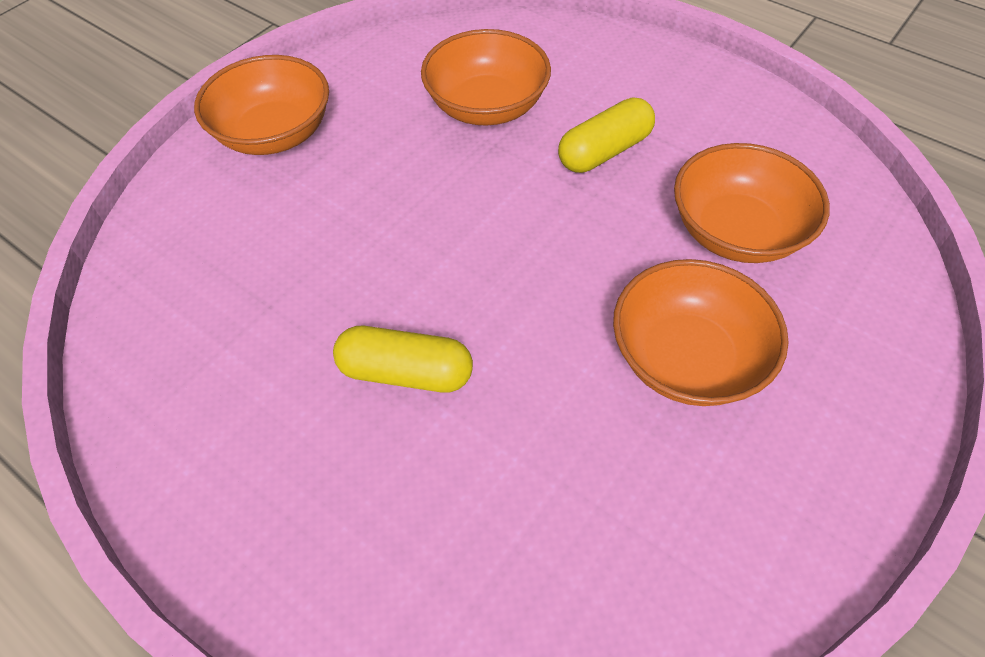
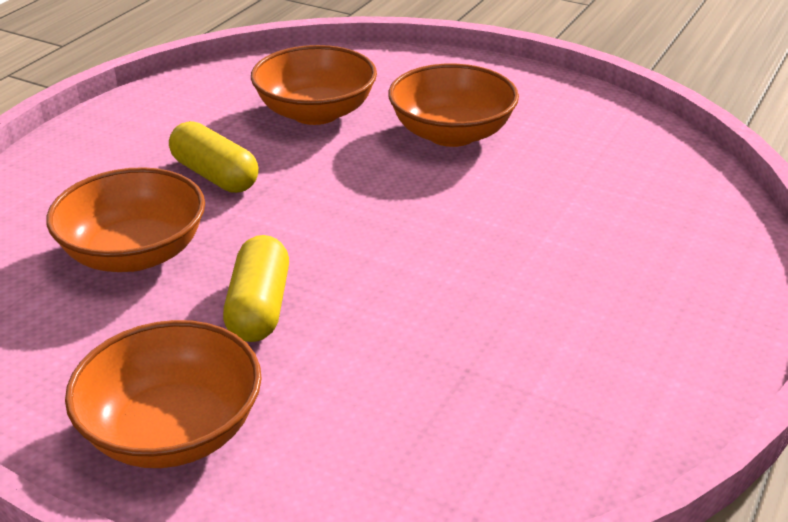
camera: 100 degrees left, 20 degrees down
yellow capsule [333,326,473,393] -> yellow capsule moved to [223,235,289,342]

